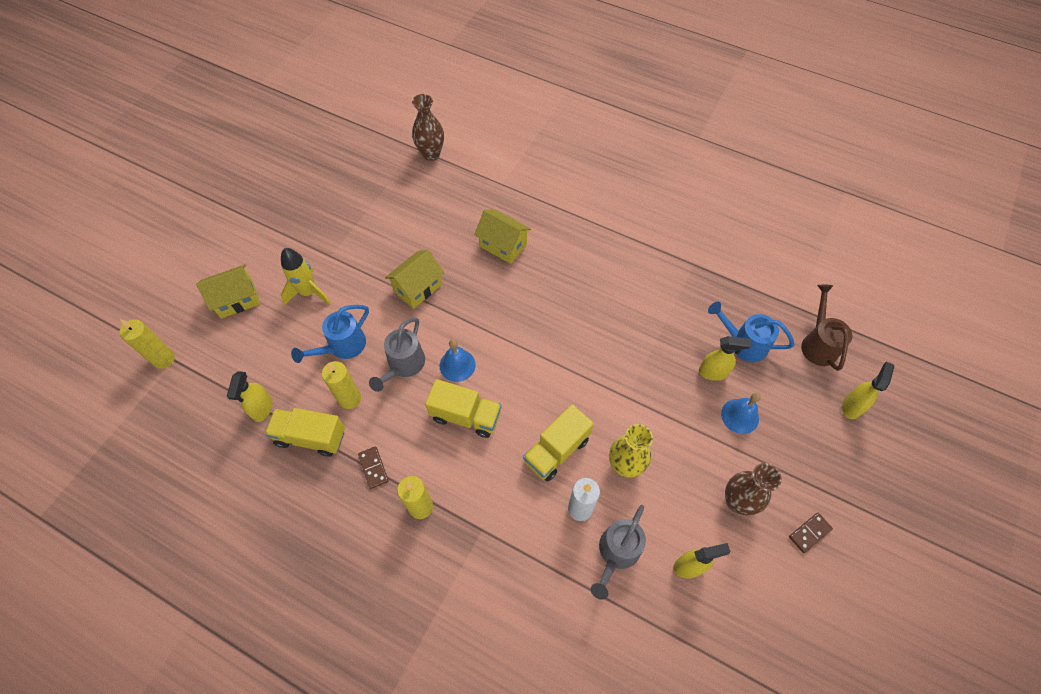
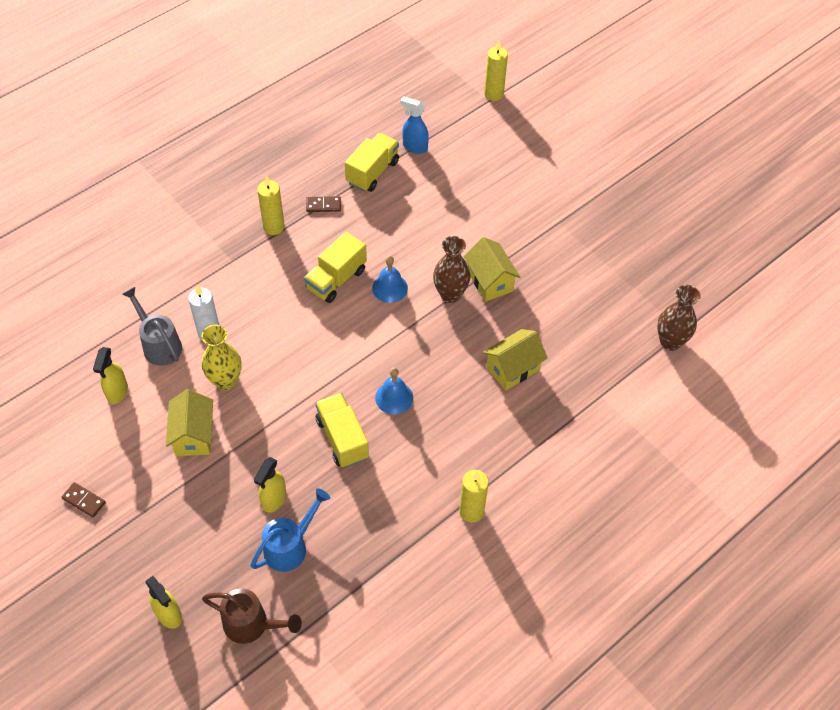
camera: 110 degrees right, 5 degrees down
yellow house [196,264,260,319] -> yellow house moved to [166,389,213,456]
yellow spray bottle [227,371,273,422] -> blue spray bottle [400,96,429,154]
yellow rocket [281,248,331,305] -> none
blue watering can [291,305,369,363] -> none
yellow candle [322,361,361,409] -> yellow candle moved to [459,470,489,522]
grey watering can [369,317,425,392] -> none
yellow truck [523,404,594,482] -> yellow truck moved to [315,393,369,468]
blue bell [721,393,761,434] -> blue bell moved to [375,367,413,414]
brown vase [725,463,782,516] -> brown vase moved to [433,236,471,303]
brown domino [789,513,833,553] -> brown domino turned 45 degrees counterclockwise [62,482,106,517]

